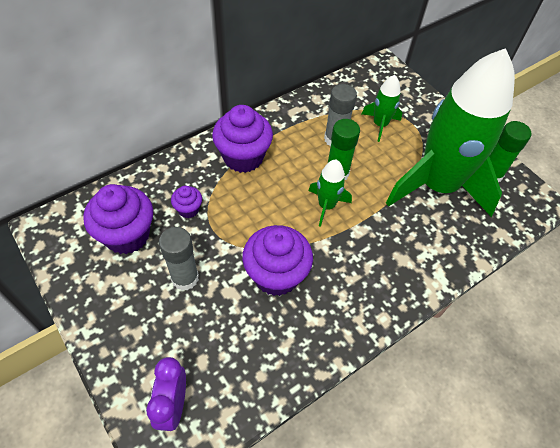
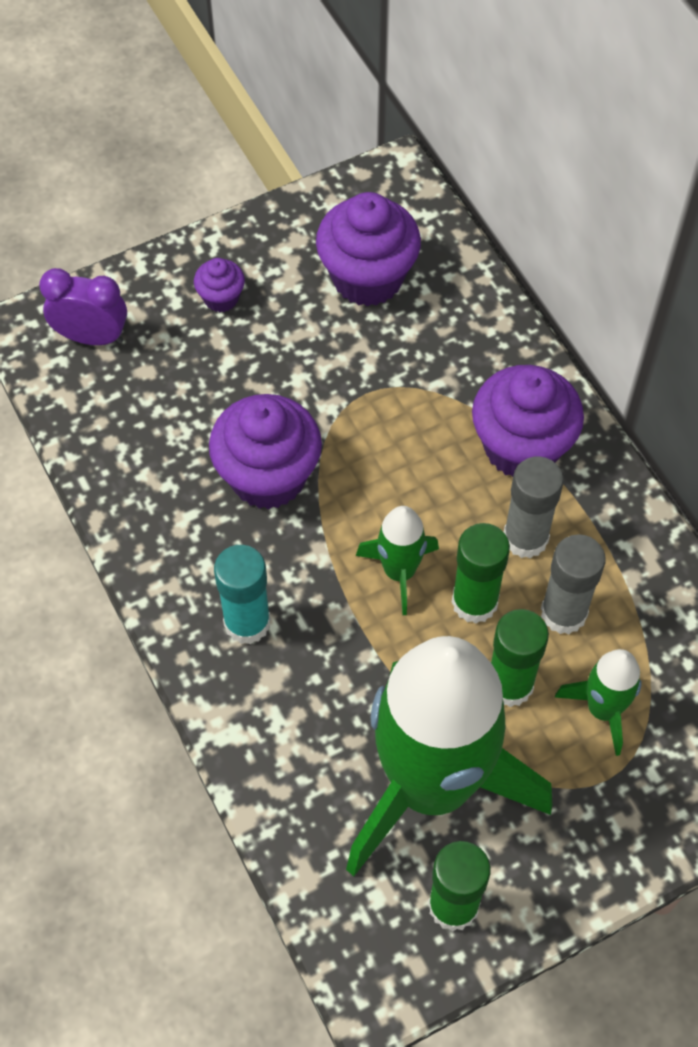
camera: 100 degrees right, 5 degrees up
grey glue stick [159,227,199,291] -> grey glue stick moved to [504,456,564,558]
purple cupcake [171,186,202,218] -> purple cupcake moved to [194,258,245,312]
none -> turquoise glue stick [214,545,271,644]
none -> green glue stick [491,609,549,707]

